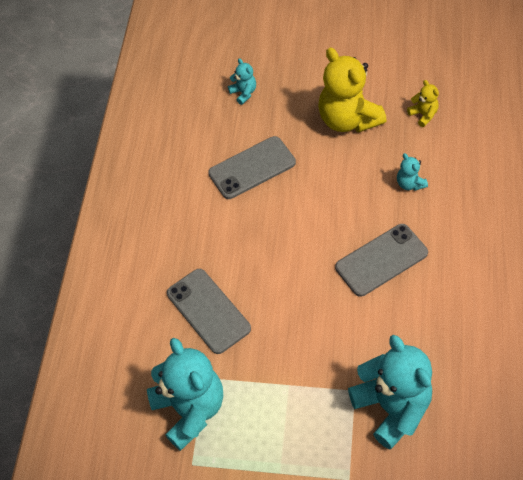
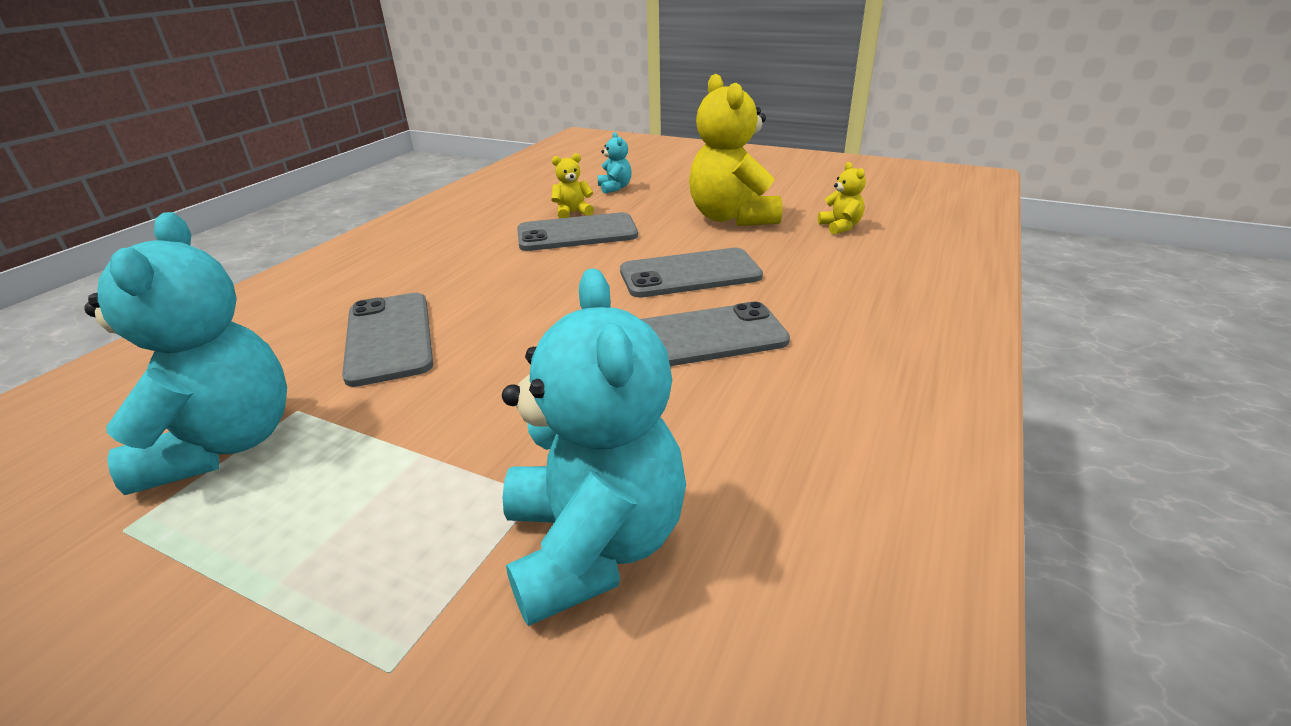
camera: 15 degrees right, 25 degrees down
turquoise teddy bear [397,153,428,191] -> none
none -> yellow teddy bear [551,153,594,219]
none -> grey phone [620,248,763,298]

